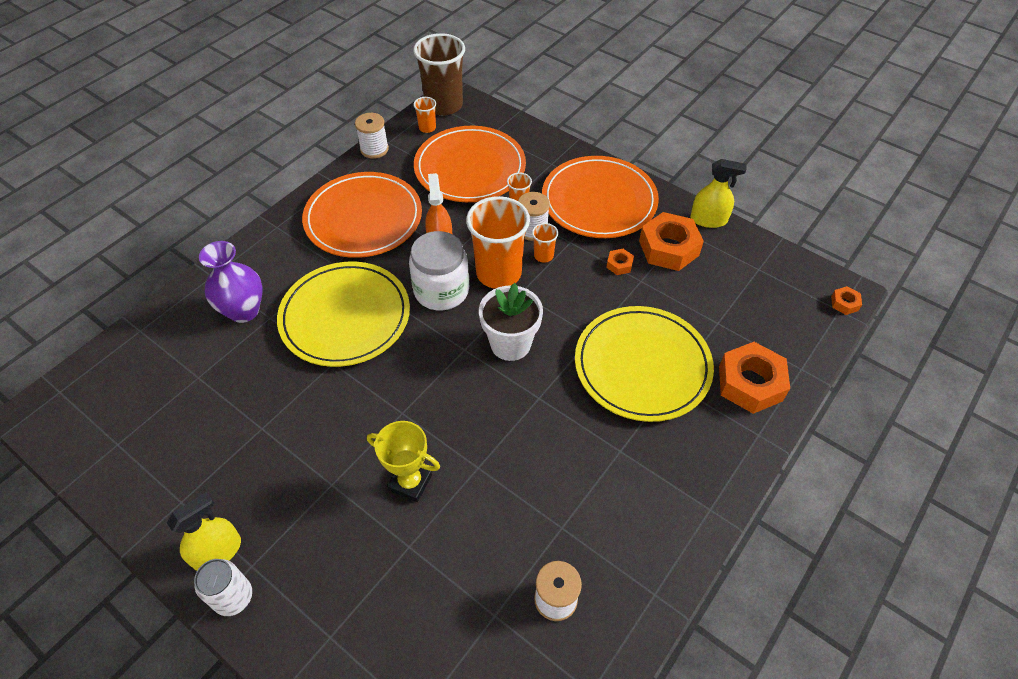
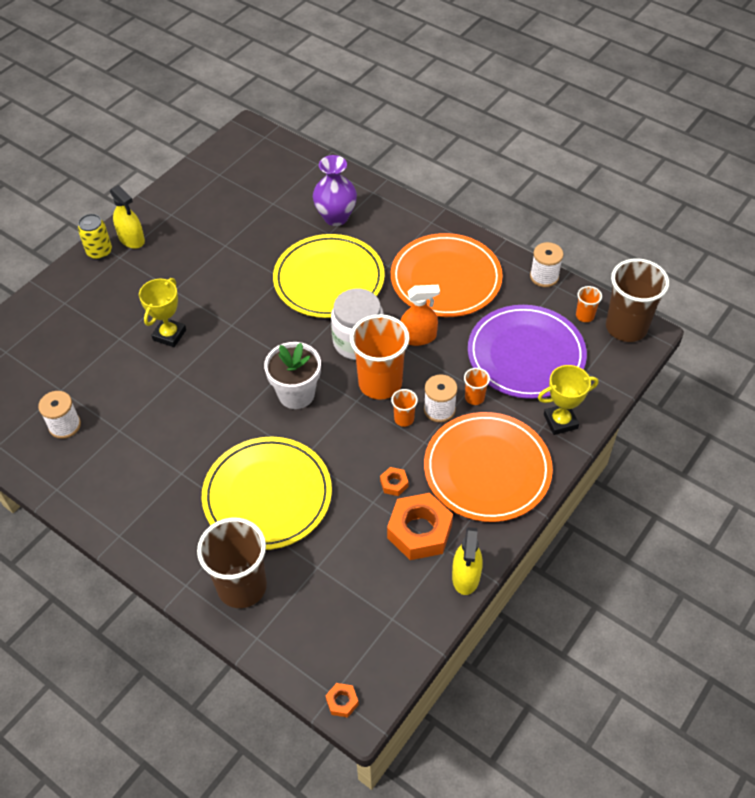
camera: 90 degrees right, 0 degrees up
white can [194,559,252,616] -> yellow can [78,214,112,260]
orange plate [414,126,526,202] -> purple plate [468,305,587,399]
orange nut [719,342,790,414] -> brown cup [197,518,267,608]
none -> yellow trophy [538,365,598,435]

